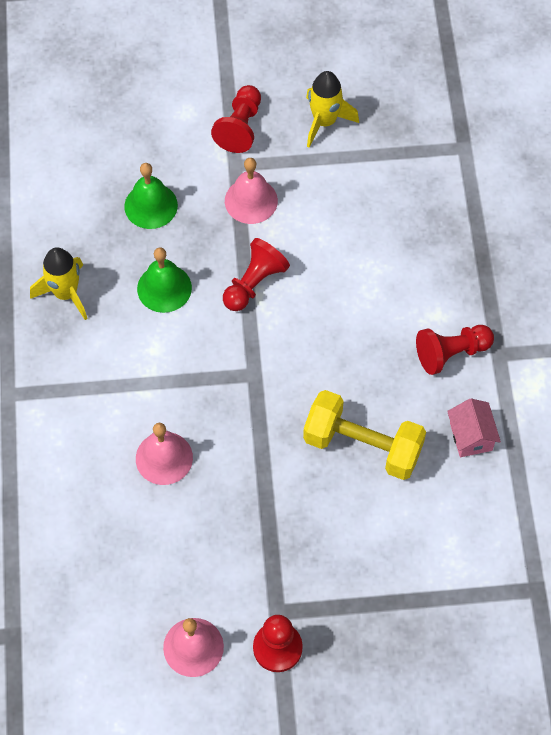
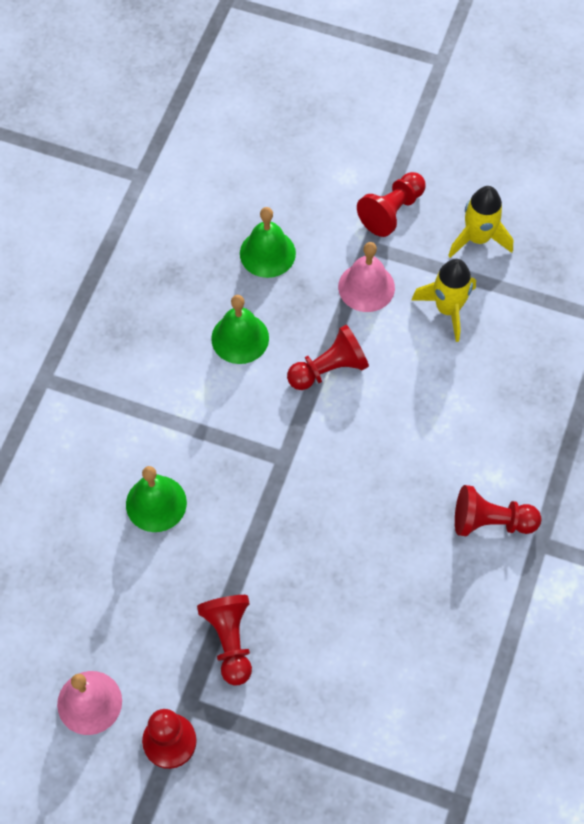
camera: 25 degrees right, 0 degrees up
yellow rocket [30,247,88,320] -> yellow rocket moved to [412,259,476,342]
pink bell [136,423,193,485] -> green bell [126,466,187,532]
yellow dumbbell [303,390,426,480] -> none
pink house [447,398,501,457] -> none
none -> red pawn [197,595,252,685]

